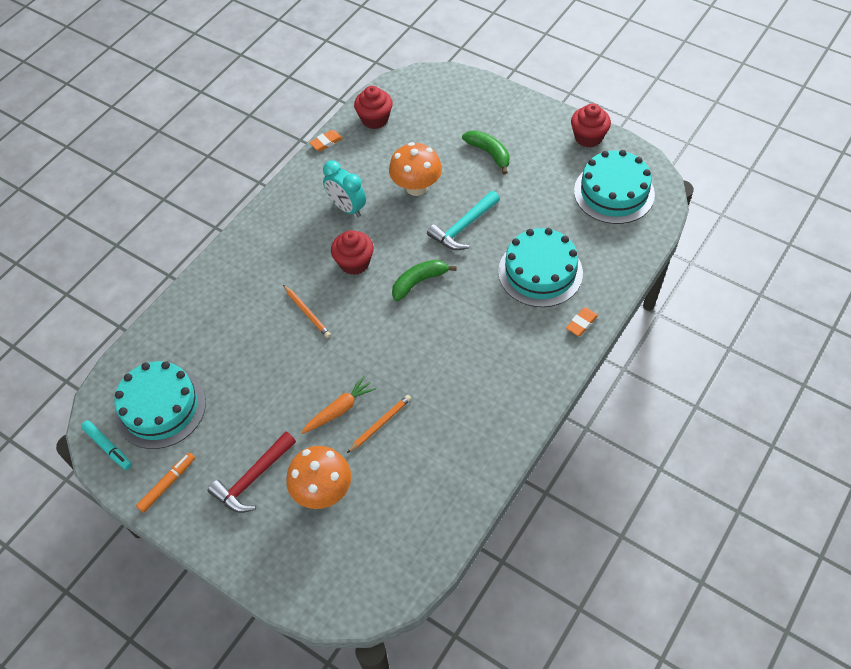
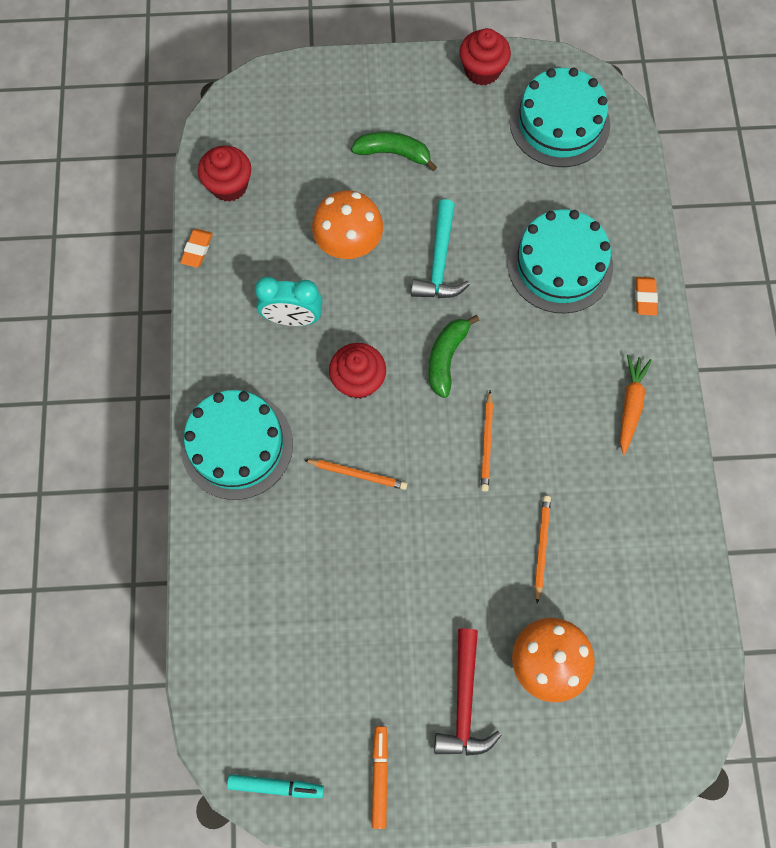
camera: 40 degrees left, 15 degrees up
turquoise cake [114,361,206,449] -> turquoise cake moved to [181,390,293,500]
orange carrot [301,376,376,434] -> orange carrot moved to [620,355,652,455]
none -> orange pencil [481,390,493,492]

